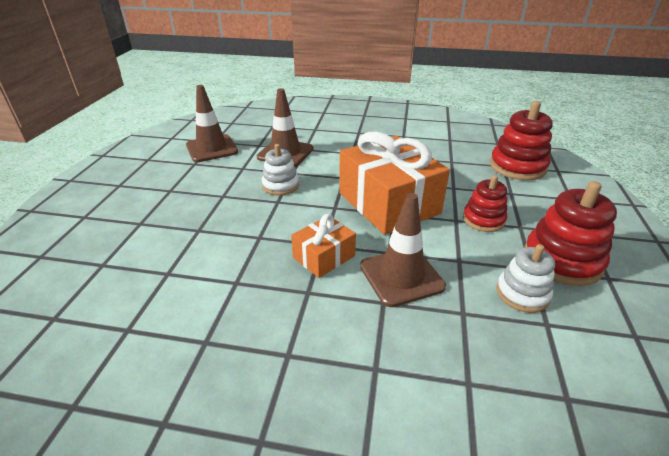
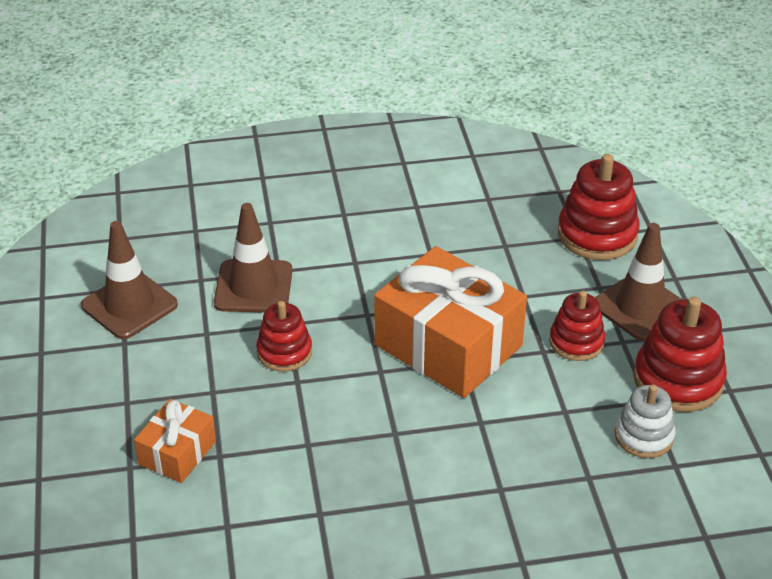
camera: 20 degrees left, 5 degrees up
white stacking toy [262,144,299,195] -> red stacking toy [256,301,312,372]
orange gift [291,214,356,278] -> orange gift moved to [134,399,216,483]
brown traffic cone [360,193,446,307] -> brown traffic cone moved to [595,223,683,341]

